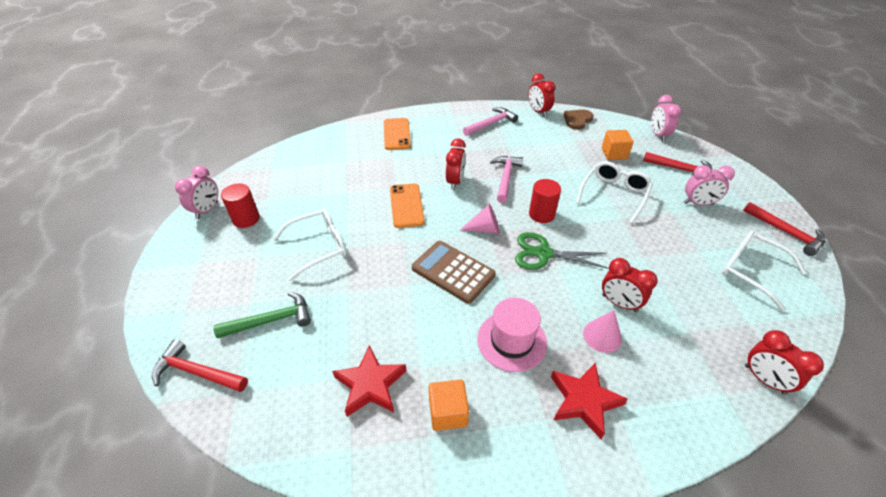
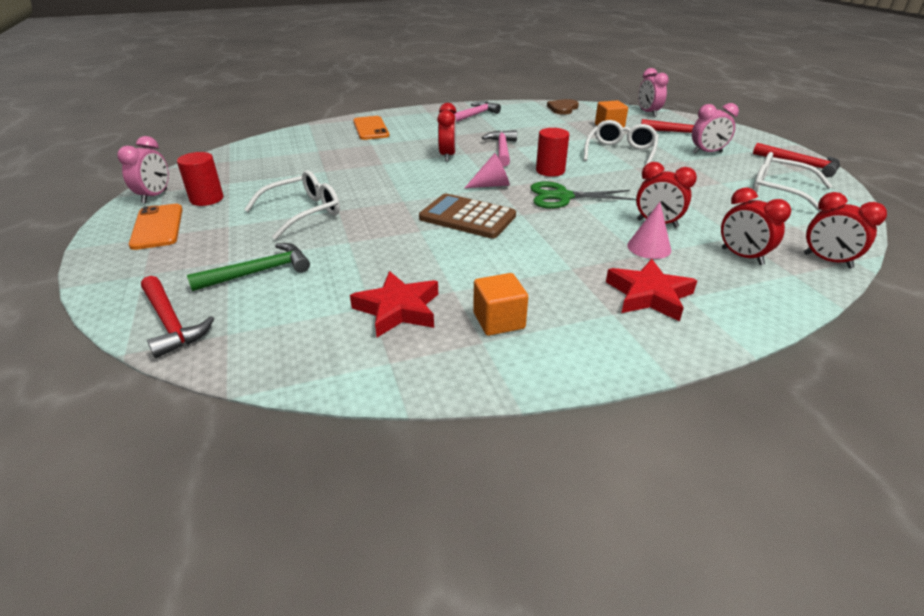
camera: 10 degrees left, 10 degrees down
red hammer [152,339,248,392] -> red hammer turned 135 degrees counterclockwise [141,276,214,358]
orange phone [390,184,425,228] -> orange phone moved to [129,204,183,250]
pink hat [477,298,547,372] -> none
red clock [529,73,556,117] -> red clock moved to [721,187,791,265]

